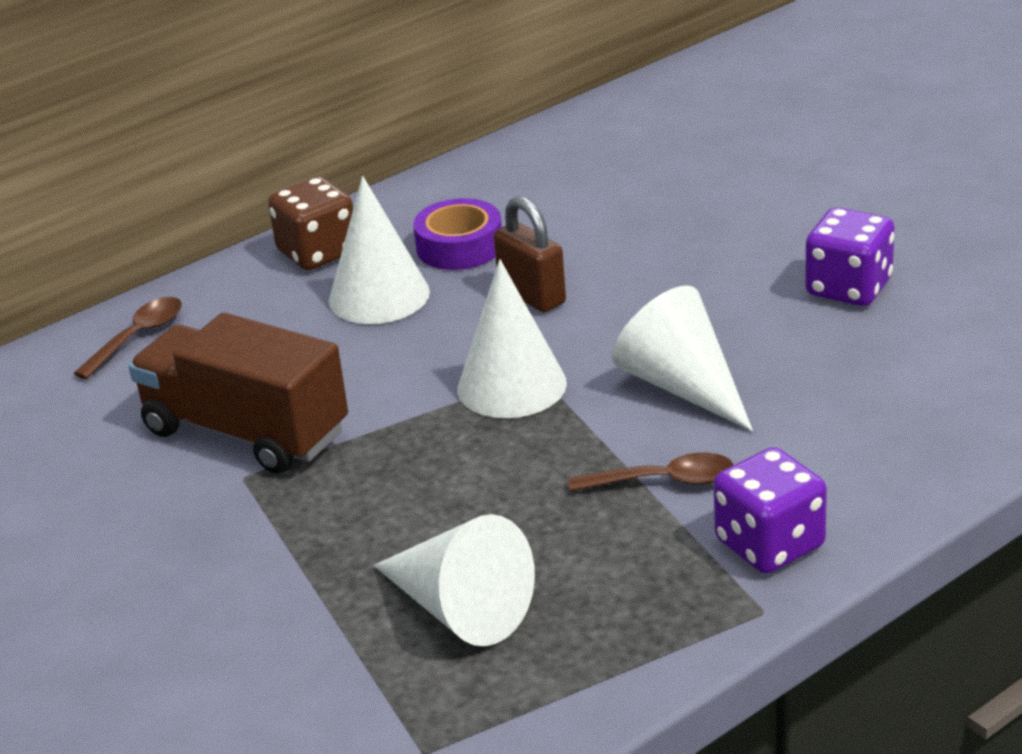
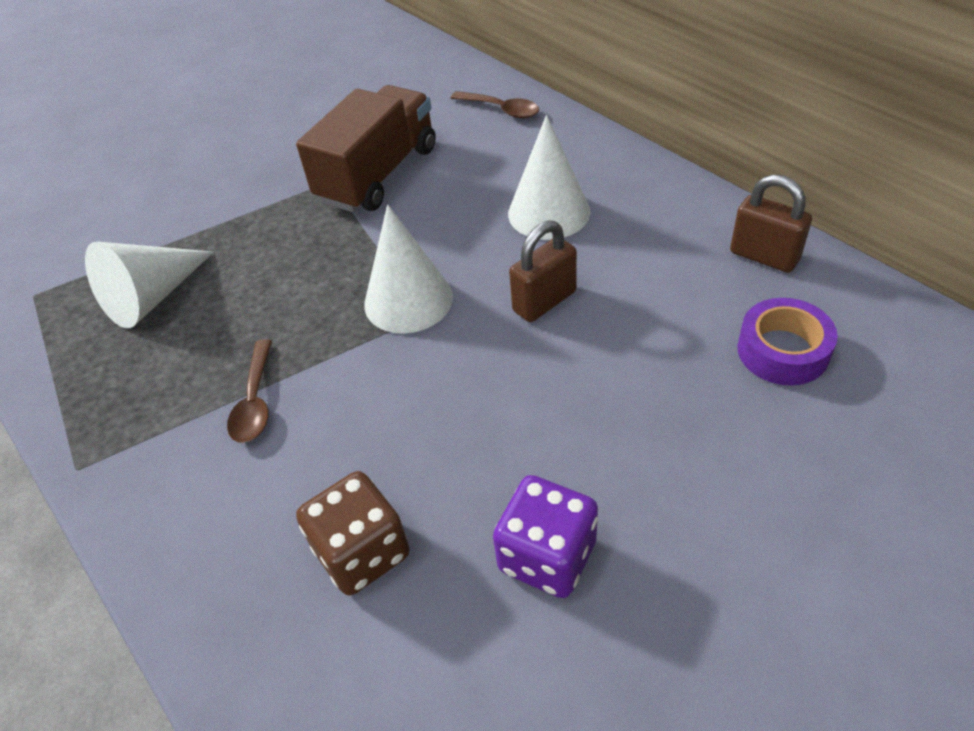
camera: 90 degrees right, 15 degrees up
brown dice [268,176,353,270] -> brown dice moved to [296,471,410,596]
purple tape [413,198,502,270] -> purple tape moved to [737,298,838,386]
white cone [612,286,753,431] -> none
purple dice [714,447,827,574] -> none
none -> brown padlock [730,174,812,273]

